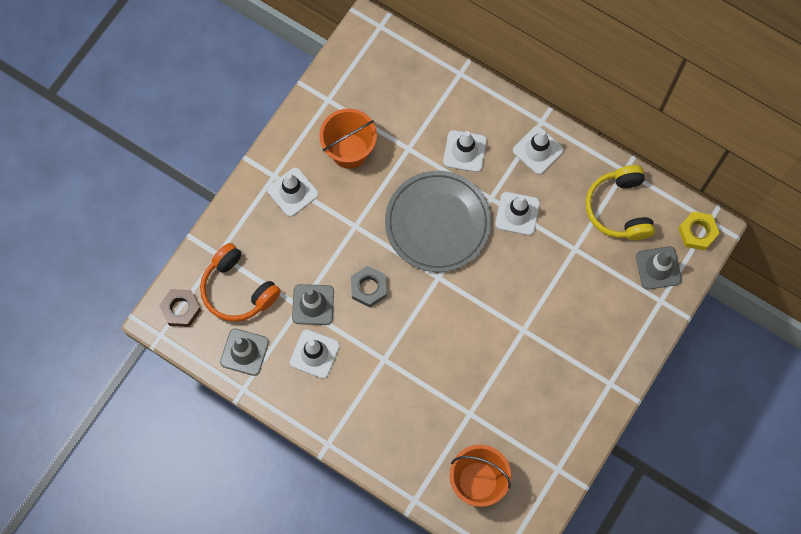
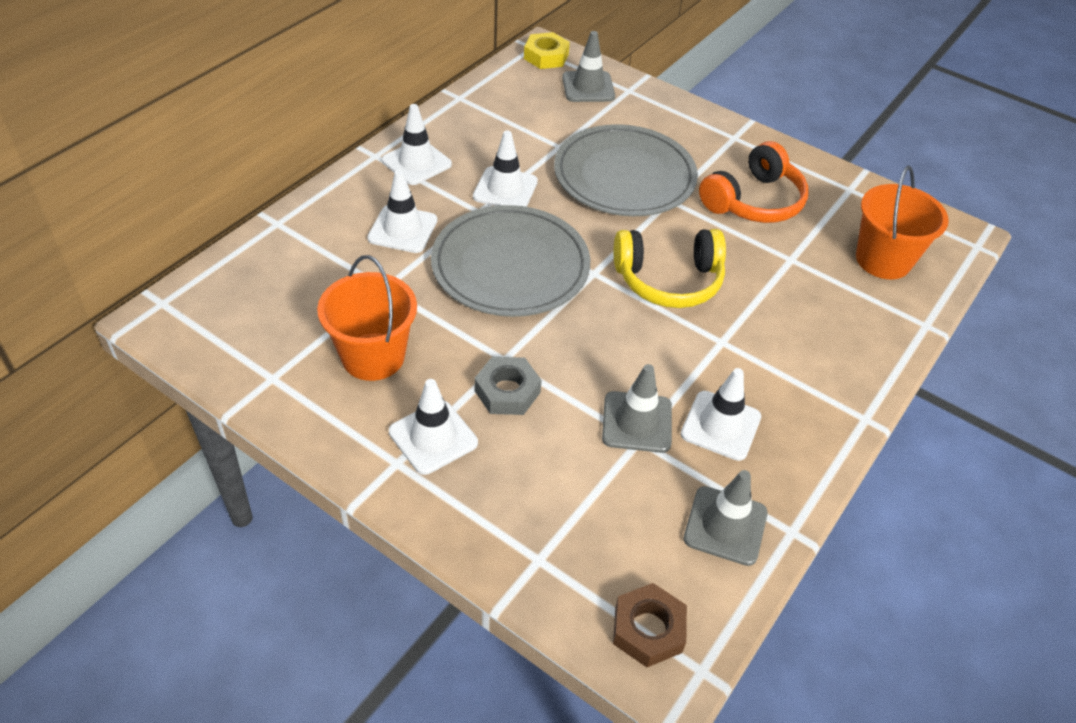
camera: 90 degrees left, 25 degrees down
orange headphones [200,243,281,322] -> orange headphones moved to [699,141,809,223]
grey nut [351,266,387,307] -> grey nut moved to [474,357,542,415]
yellow headphones [586,165,655,240] -> yellow headphones moved to [614,229,726,308]
none -> grey plate [554,124,698,216]

